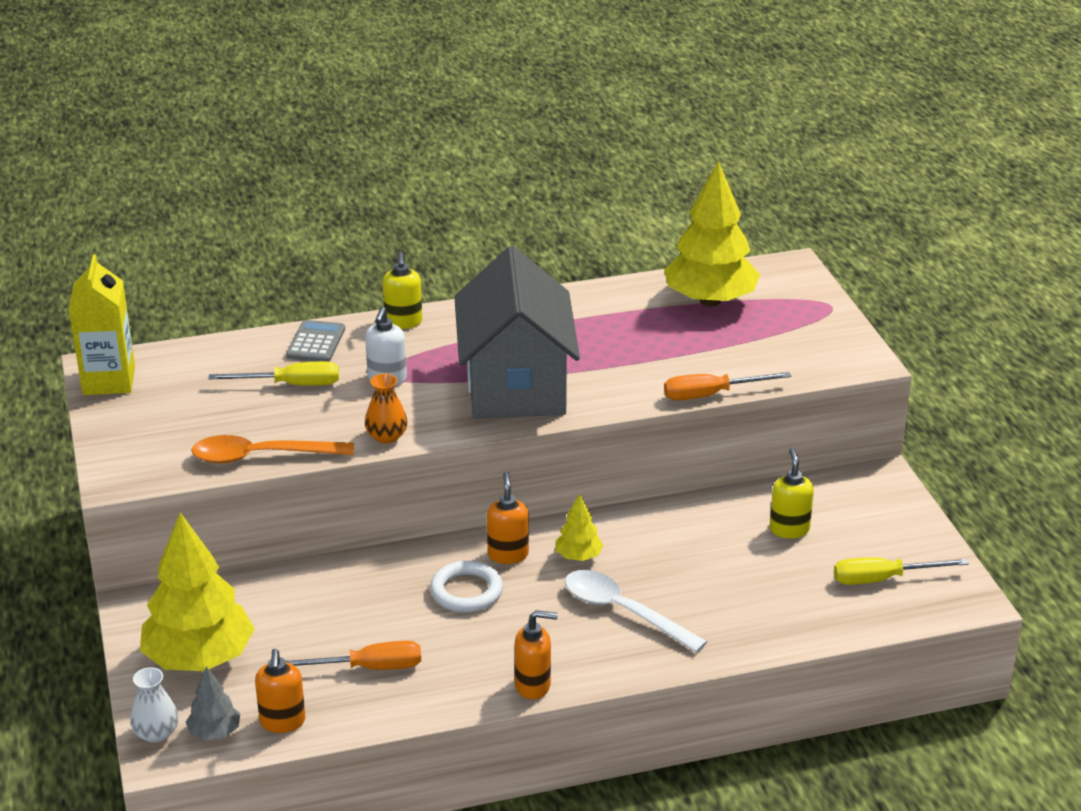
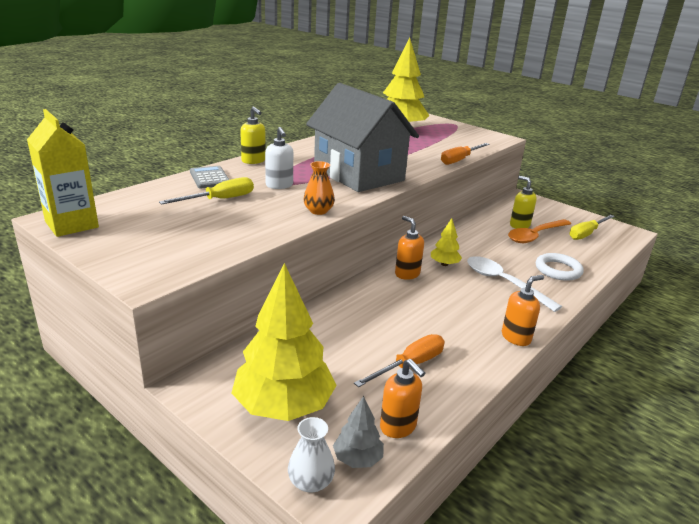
camera: 35 degrees left, 5 degrees down
orange spoon [191,435,354,464] -> orange spoon moved to [508,219,571,243]
white ring [430,561,503,613] -> white ring moved to [536,253,584,281]
white spoon [565,570,707,653] -> white spoon turned 45 degrees clockwise [467,256,562,312]

